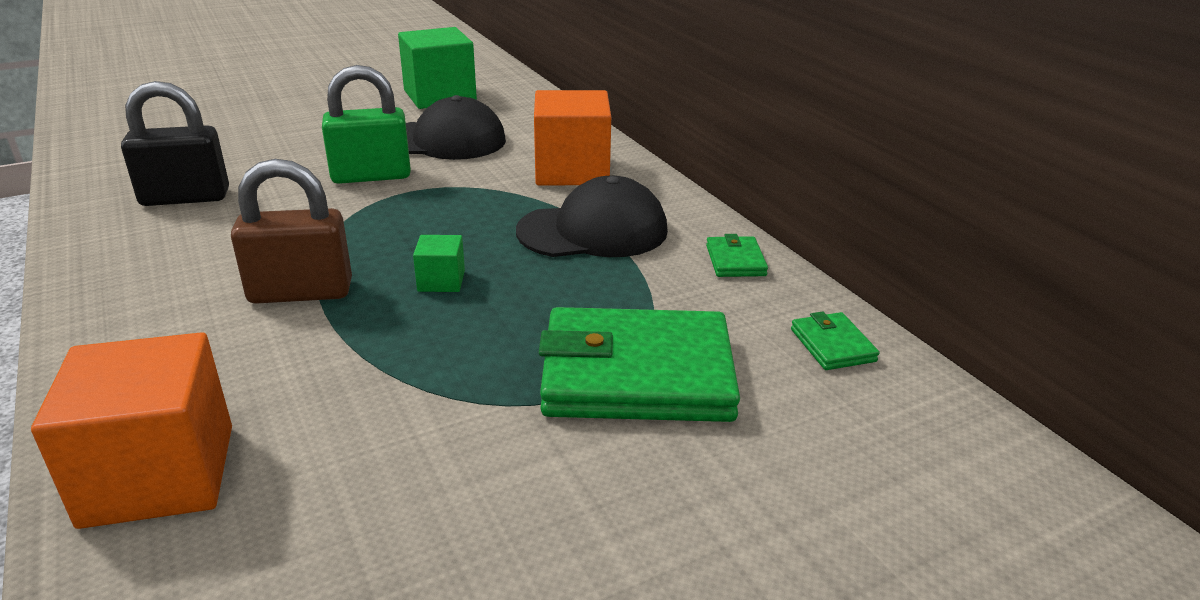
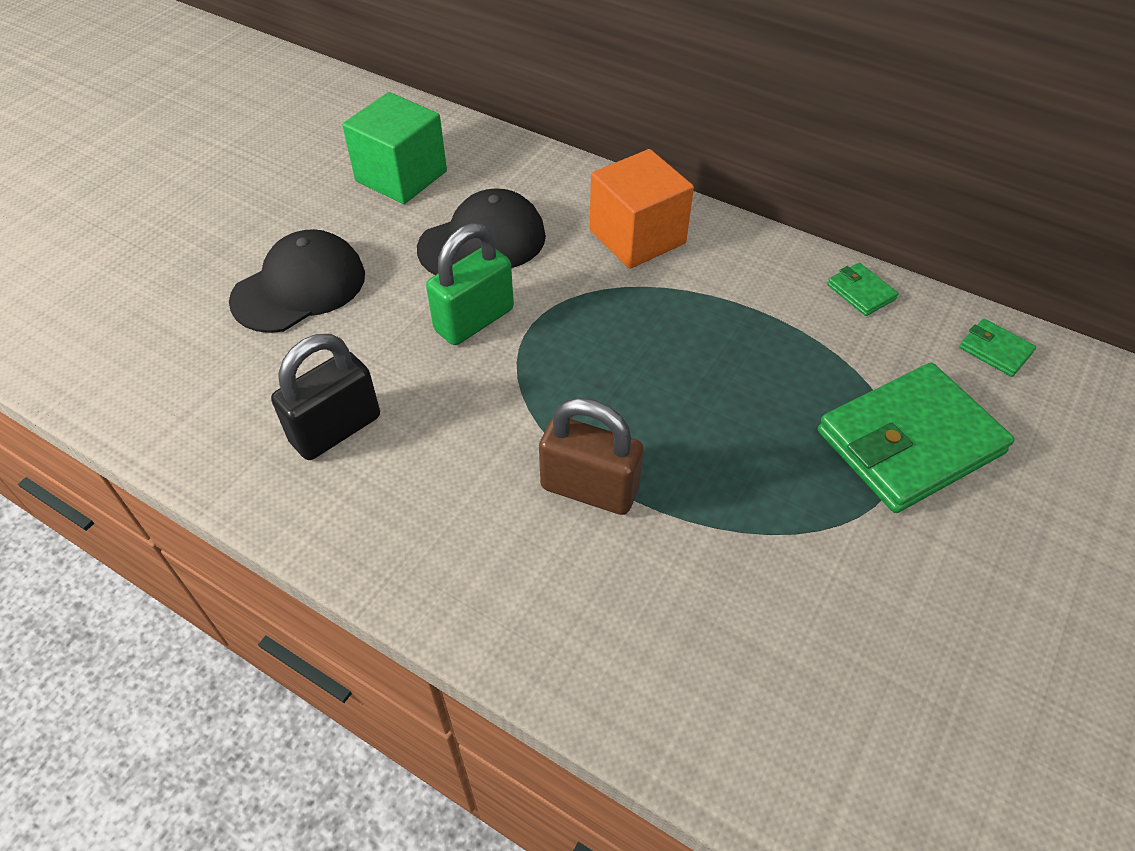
camera: 30 degrees left, 20 degrees up
orange cube [31,332,232,529] -> none
brown padlock [231,159,352,304] -> brown padlock turned 60 degrees clockwise [539,398,644,515]
green cube [413,235,465,292] -> none
black cap [516,176,668,257] -> black cap moved to [229,229,365,333]

